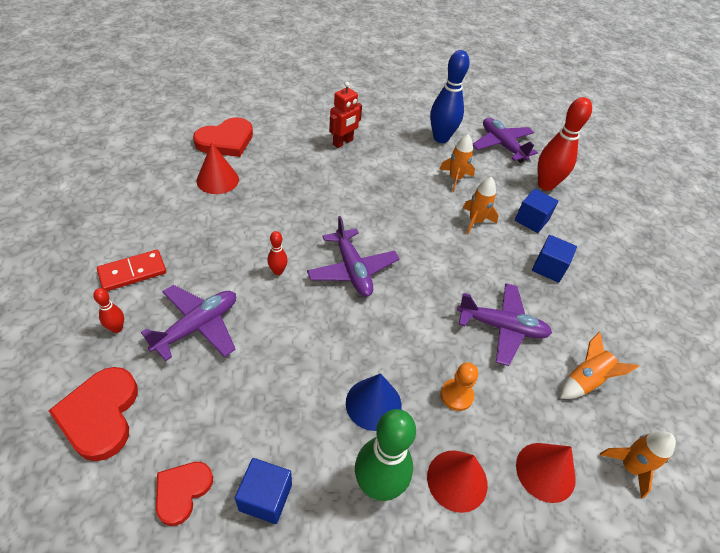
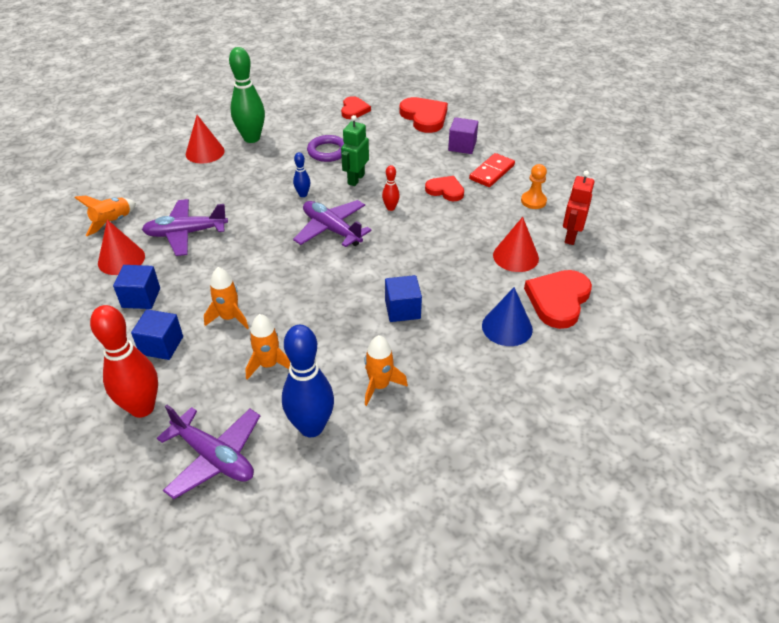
camera: 160 degrees right, 5 degrees down
red bowling pin [93,288,124,333] -> purple cube [448,117,478,154]
purple plane [141,285,236,361] -> none
blue cube [235,458,292,524] -> blue cube moved to [385,275,422,322]
red robot [329,82,362,148] -> red robot moved to [563,170,595,245]
blue cone [346,373,402,431] -> blue cone moved to [482,287,533,346]
orange pawn [441,362,478,411] -> orange pawn moved to [521,164,547,209]
red cone [516,443,576,503] -> red cone moved to [98,220,145,275]
orange rocket [600,431,676,498] -> orange rocket moved to [364,335,408,406]
none -> blue bowling pin [293,152,310,197]
none -> purple ring [307,135,345,162]
none -> green robot [341,115,369,186]
none -> red heart [425,176,464,201]

